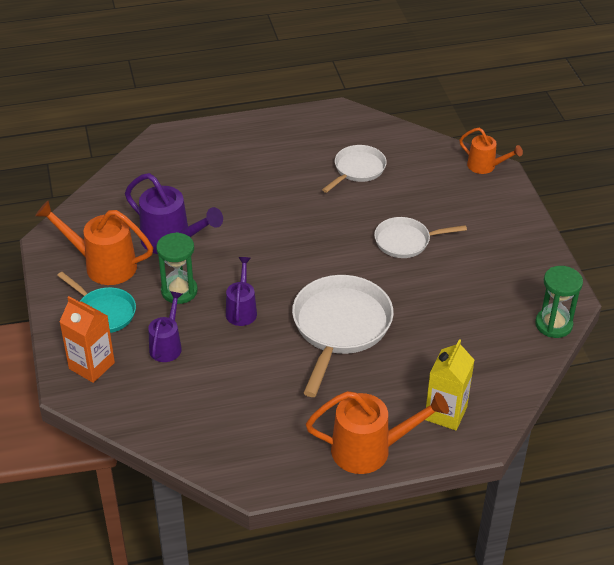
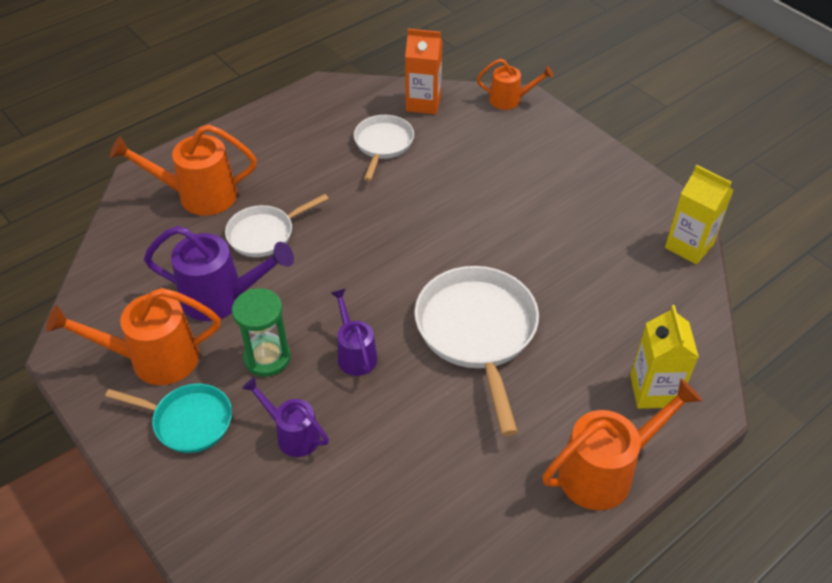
camera: 25 degrees left, 5 degrees up
orange carton [59,296,115,383] -> orange carton moved to [405,29,443,114]
purple watering can [148,291,182,362] -> purple watering can turned 45 degrees counterclockwise [242,377,329,457]
white pan [374,217,467,258] -> white pan moved to [225,194,329,257]
green hourglass [535,266,583,338] -> yellow carton [665,165,734,265]
none -> orange watering can [110,124,257,216]

